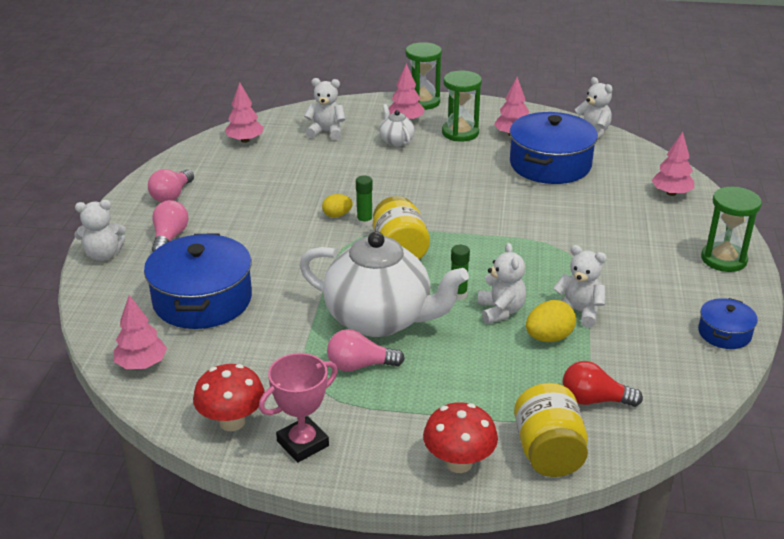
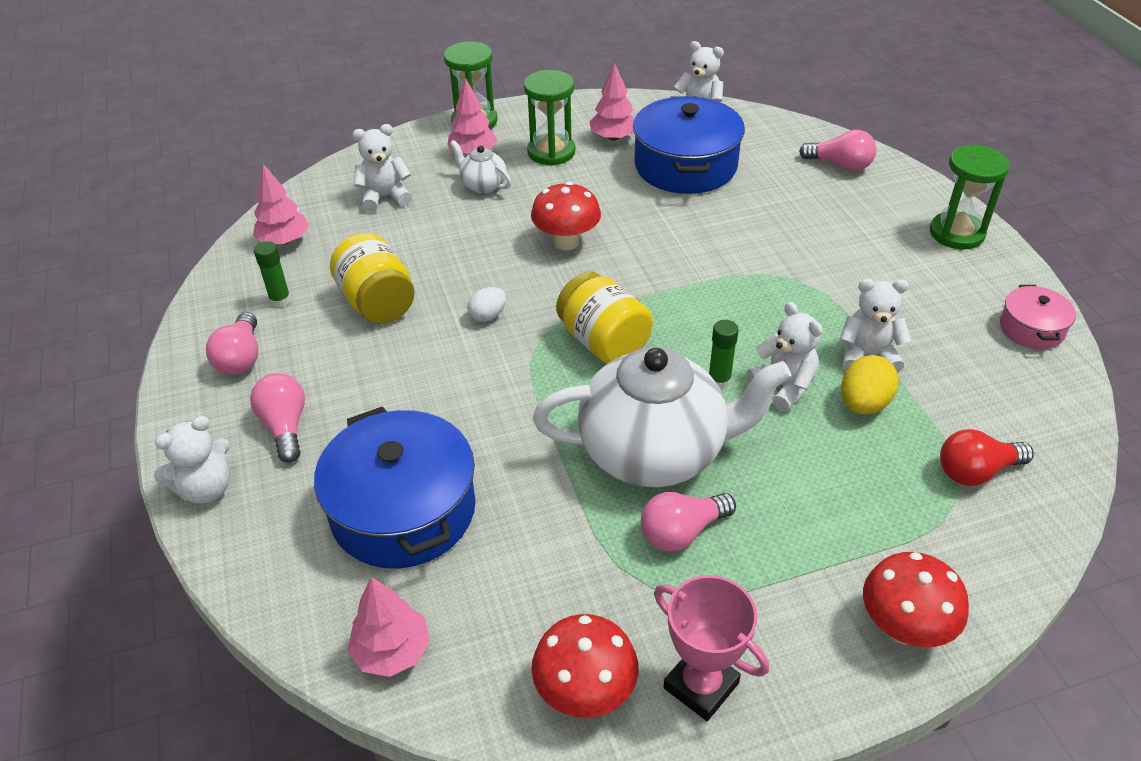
camera: 25 degrees left, 10 degrees up
pink trophy [259,353,338,462] -> pink trophy turned 75 degrees counterclockwise [654,575,769,721]
yellow egg [322,194,353,218] -> white egg [467,287,506,322]
green glue stick [356,176,373,227] -> green glue stick moved to [254,241,291,307]
yellow jar [514,383,588,477] -> yellow jar moved to [330,233,415,323]
pink tree [652,132,694,196] -> pink light bulb [799,130,876,171]
blue pot [698,298,758,349] -> pink pot [1000,285,1076,349]
none -> red mushroom [531,182,601,250]

